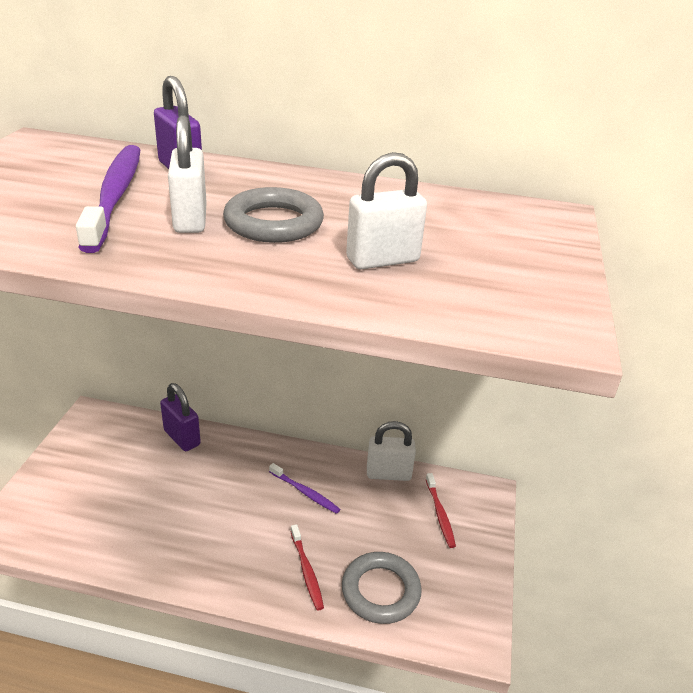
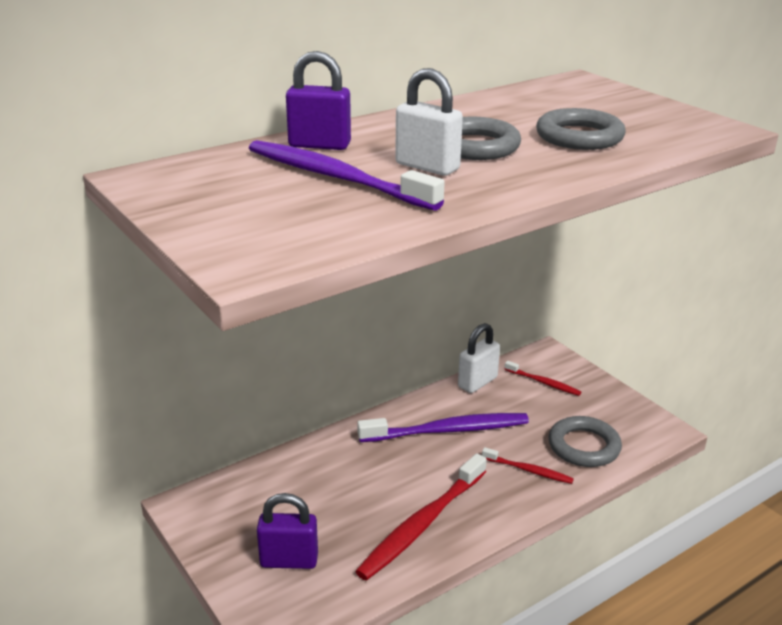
camera: 45 degrees left, 5 degrees down
purple padlock [160,383,201,451] -> purple padlock moved to [257,493,318,569]
purple toothbrush [269,463,340,514] -> purple toothbrush [357,413,529,442], size x1.95
white padlock [346,152,427,270] -> grey ring [536,108,626,150]
none -> red toothbrush [355,453,487,581]

